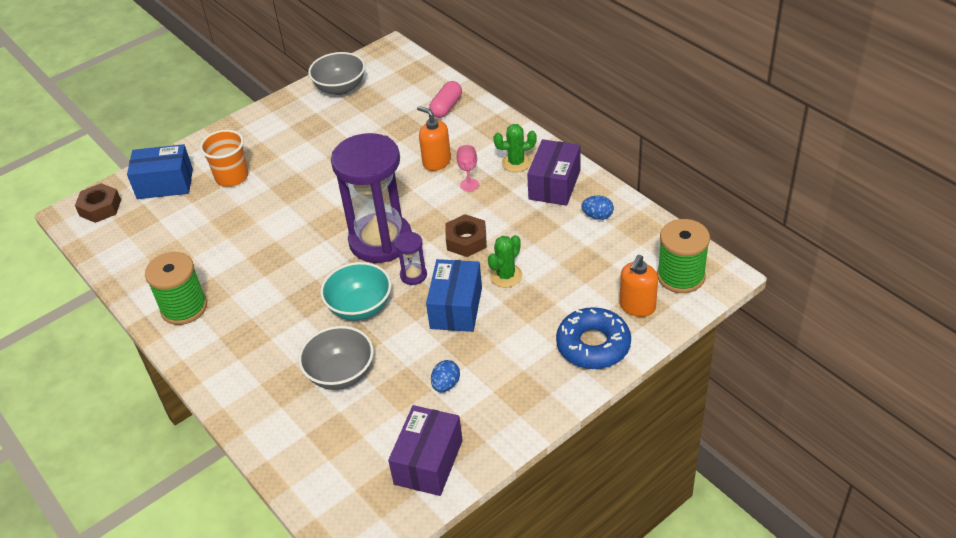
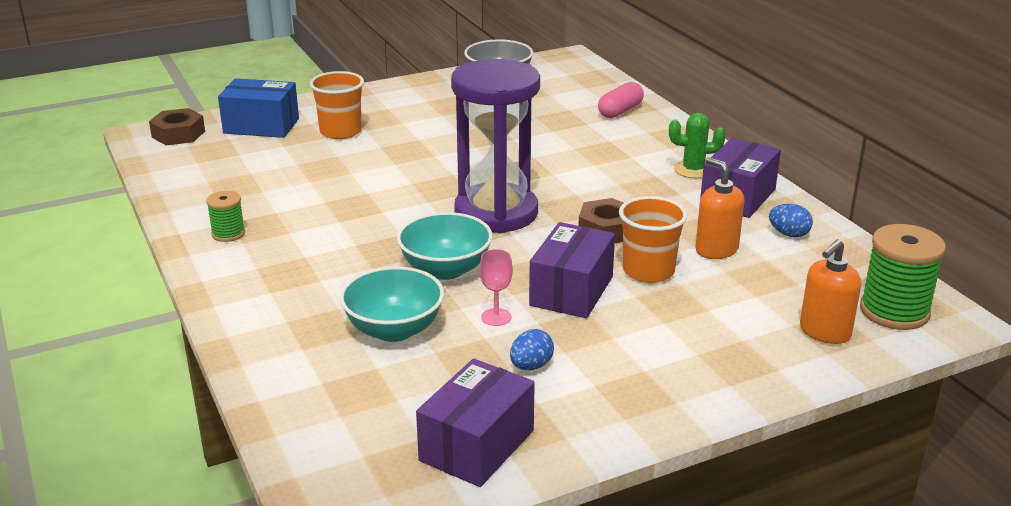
camera: 10 degrees right, 15 degrees down
green spool [145,252,207,325] -> green spool [206,191,245,242], size x0.55
grey bowl [298,326,374,390] -> turquoise bowl [340,266,444,342]
purple hourglass [394,232,427,285] -> none
orange soap dispenser [417,106,451,171] -> orange soap dispenser moved to [695,157,744,259]
blue box [426,259,482,332] -> purple box [529,222,615,318]
pink goblet [456,145,479,191] -> pink goblet moved to [480,249,513,326]
green cactus [488,235,523,287] -> orange cup [619,196,688,283]
blue donut [556,307,631,369] -> none

